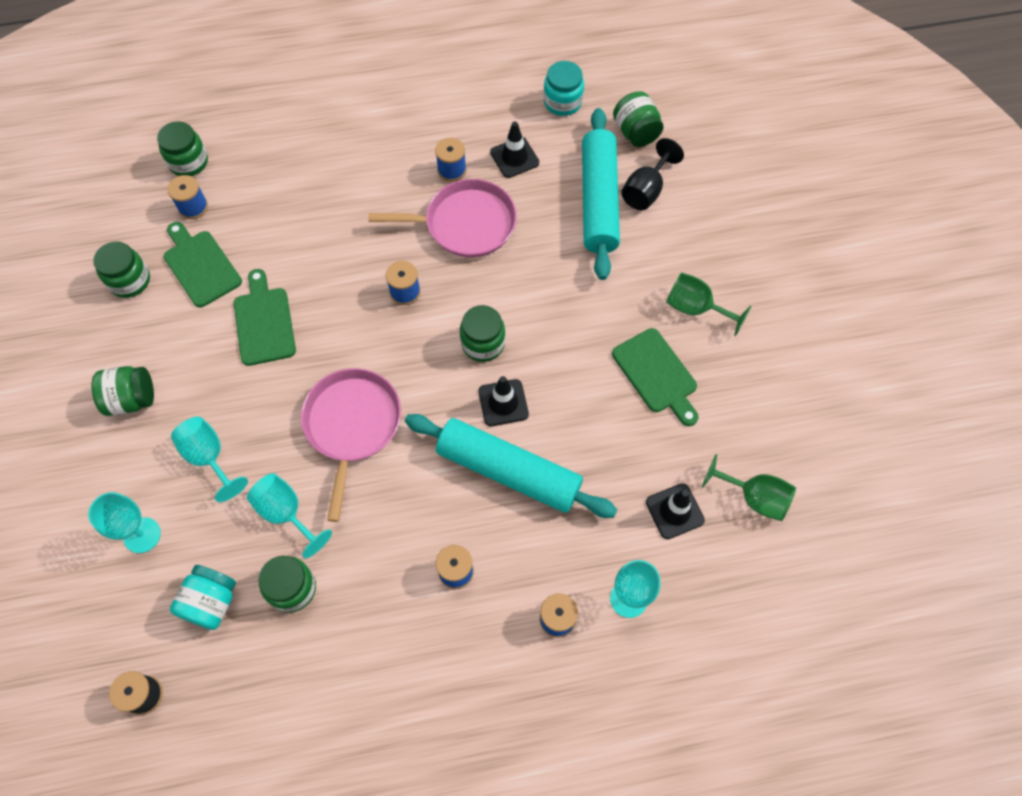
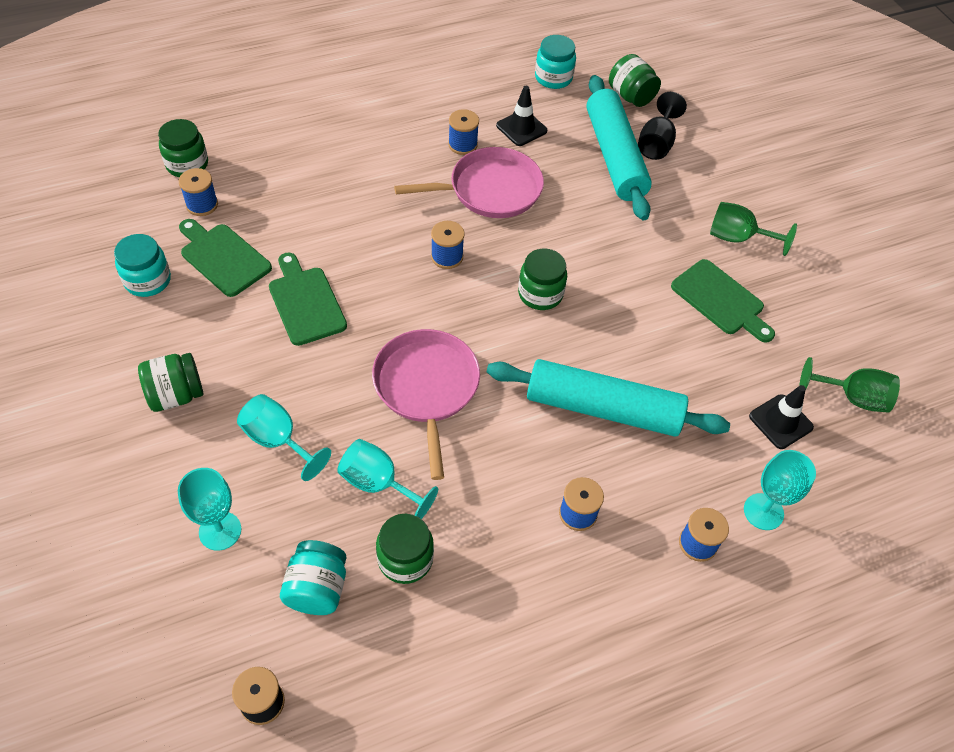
camera: 15 degrees left, 10 degrees down
green jar [93,241,150,298] -> turquoise jar [114,234,171,297]
black traffic cone [478,376,529,426] -> none

